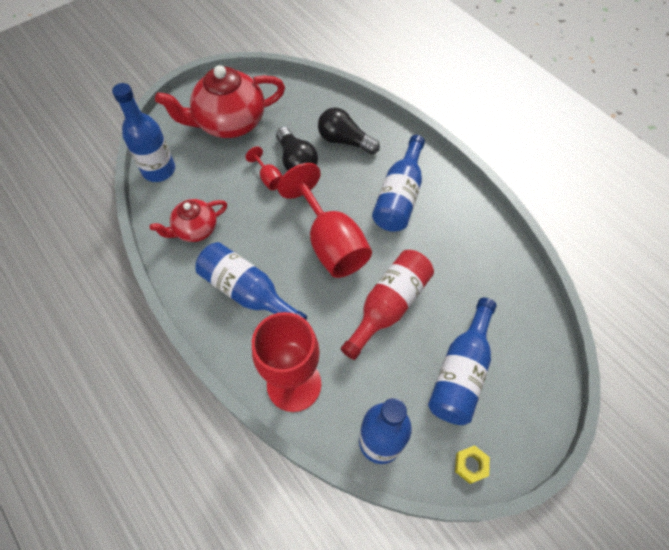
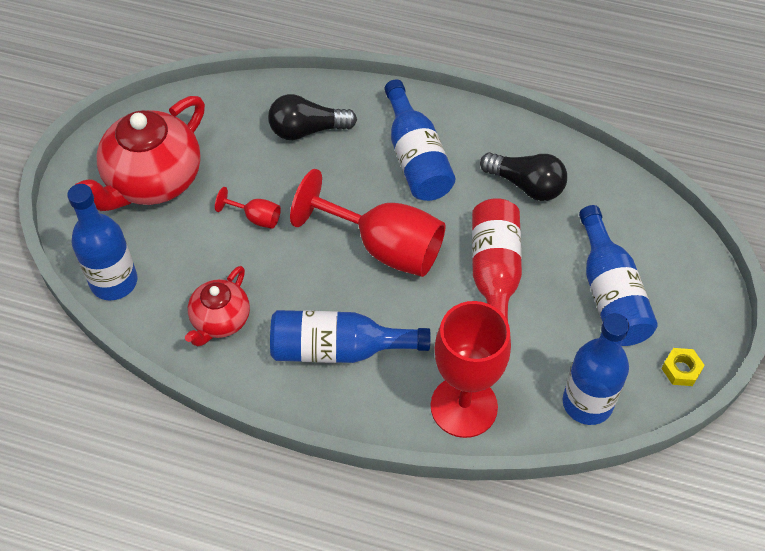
camera: 35 degrees left, 5 degrees down
black light bulb [276,127,318,171] -> black light bulb moved to [480,152,567,201]

